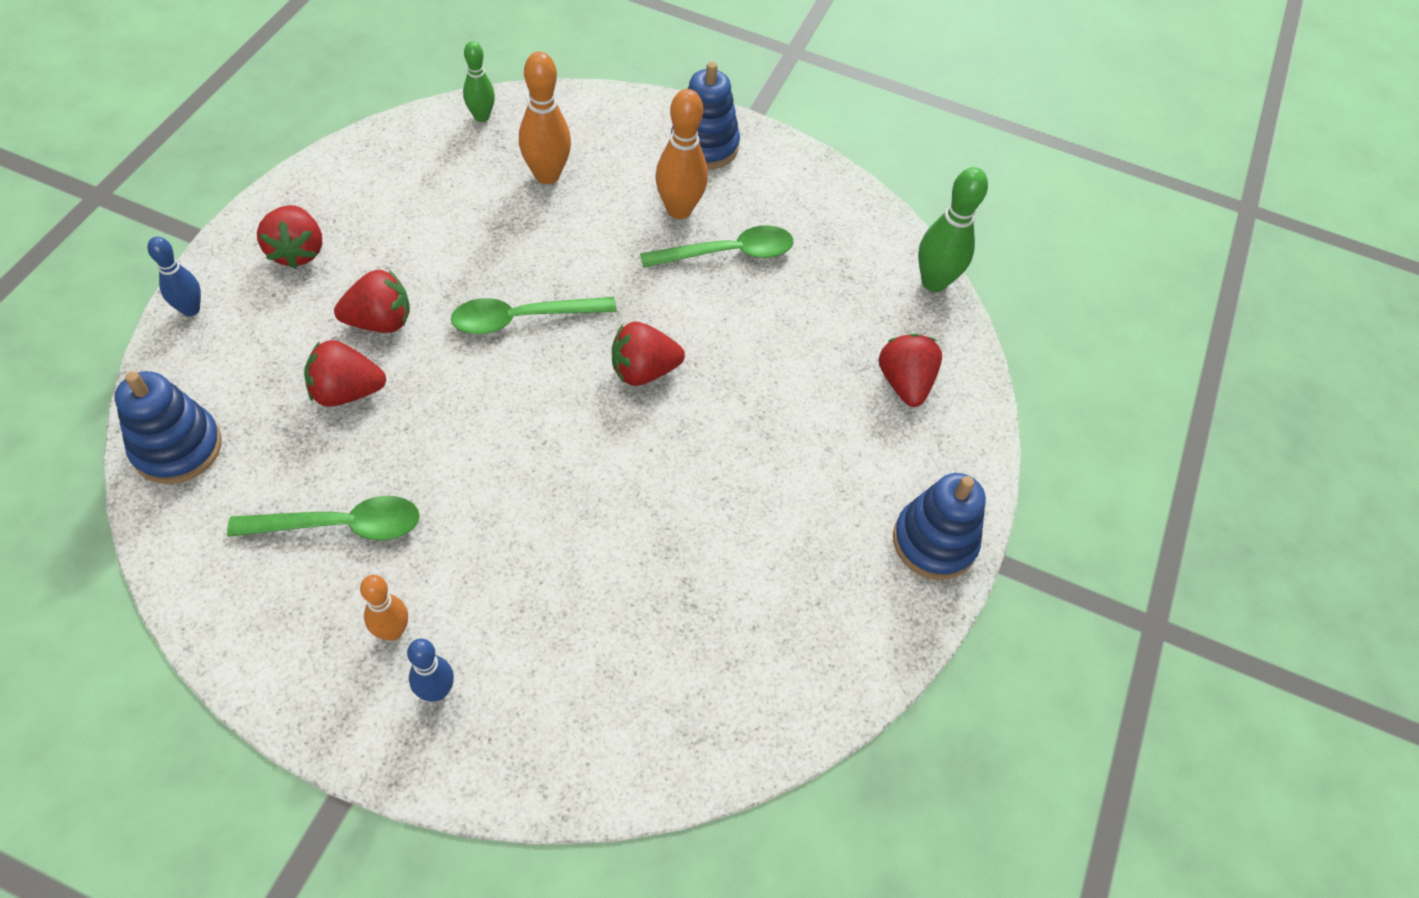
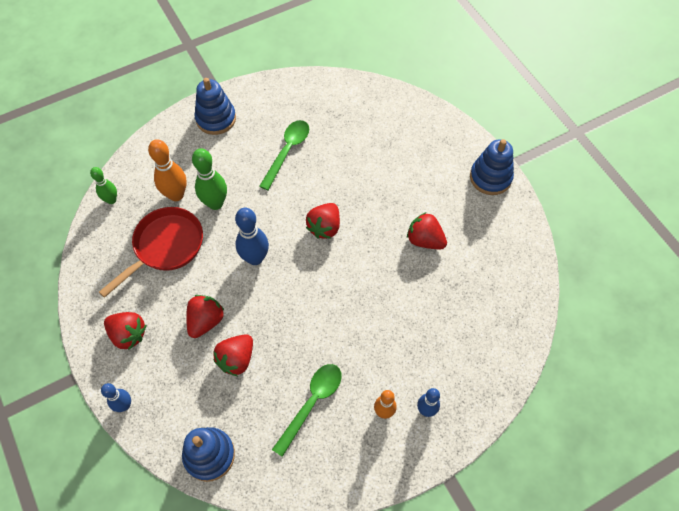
camera: 45 degrees left, 5 degrees up
green spoon [451,297,617,334] -> blue bowling pin [235,208,269,265]
orange bowling pin [655,89,708,219] -> none
red strawberry [879,334,942,407] -> red strawberry moved to [407,212,447,249]
green bowling pin [918,167,988,292] -> green bowling pin moved to [192,148,227,210]
none -> red pan [99,207,203,298]

